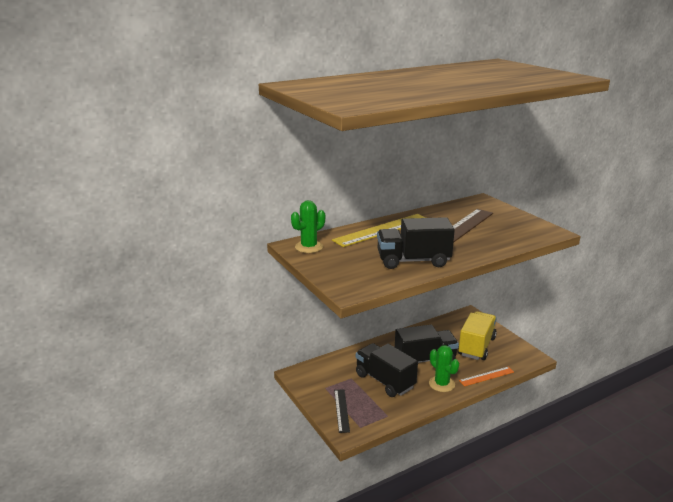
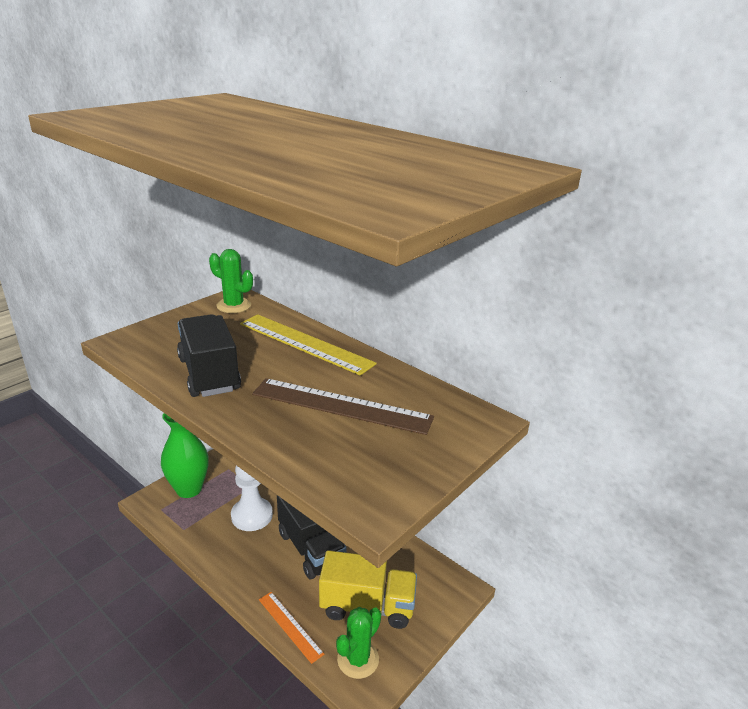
camera: 70 degrees right, 5 degrees up
black ruler [334,389,350,433] -> green vase [161,413,209,498]
black truck [356,343,418,397] -> white pawn [231,466,273,531]
green cactus [429,345,459,392] -> green cactus moved to [336,607,381,679]

